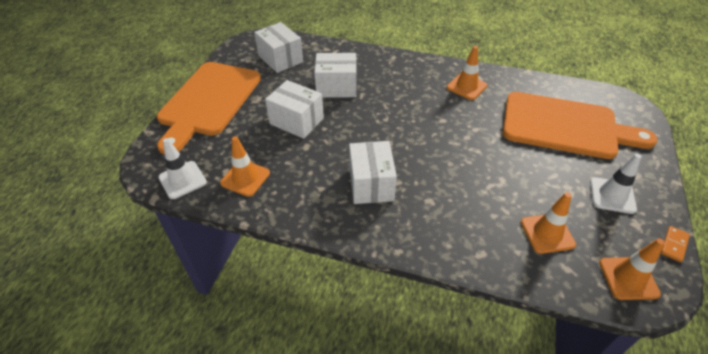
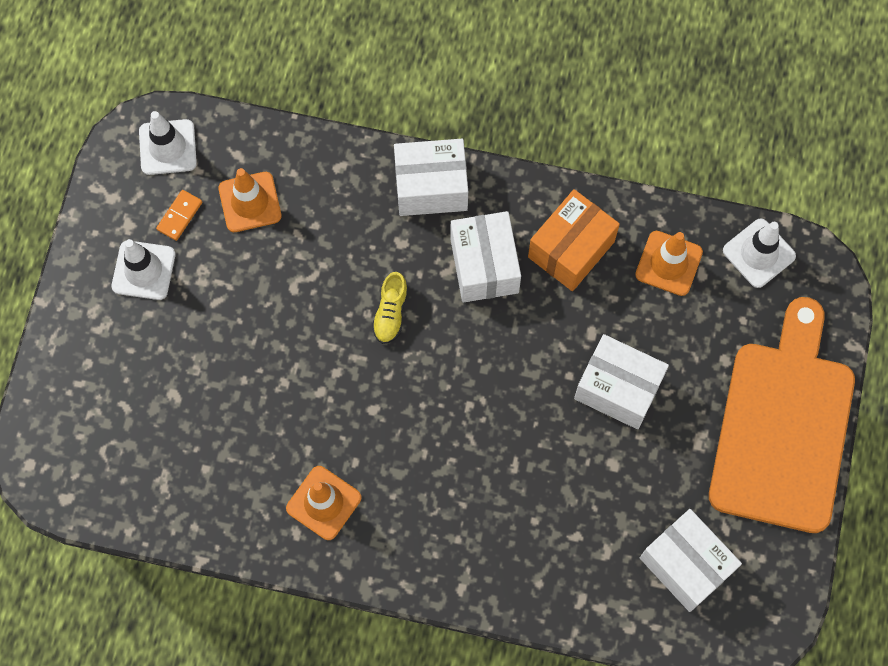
camera: 175 degrees right, 25 degrees up
white box [314,53,357,98] -> white box moved to [394,139,468,216]
orange cutting board [503,92,657,159] -> none
orange traffic cone [599,239,665,300] -> white traffic cone [139,111,197,175]
orange domino [661,226,690,262] -> orange domino moved to [156,190,202,241]
none -> yellow shoe [372,272,408,344]
none -> orange box [528,189,620,291]

